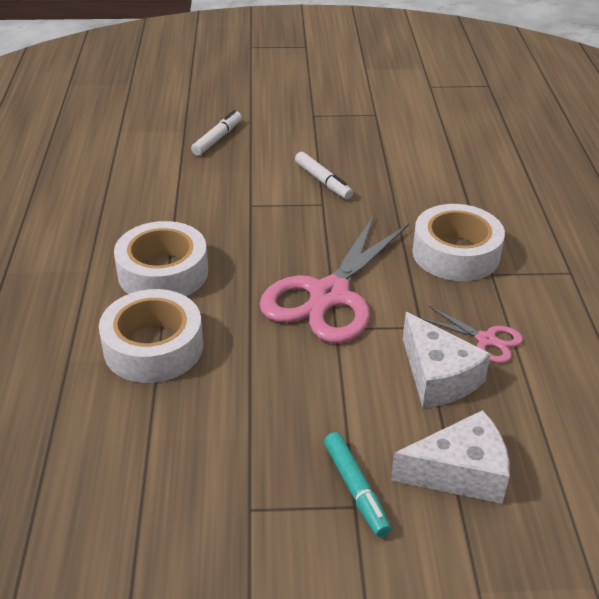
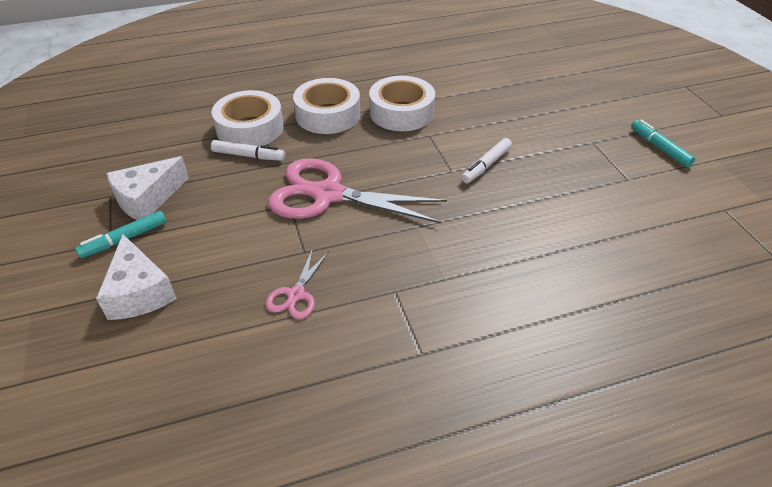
camera: 75 degrees right, 5 degrees up
white marker [191,110,242,156] -> white marker moved to [211,140,285,161]
white cheese [403,312,491,408] -> white cheese moved to [106,156,189,220]
white tape [412,204,505,281] -> white tape moved to [369,76,435,131]
none -> turquoise marker [631,119,695,167]

